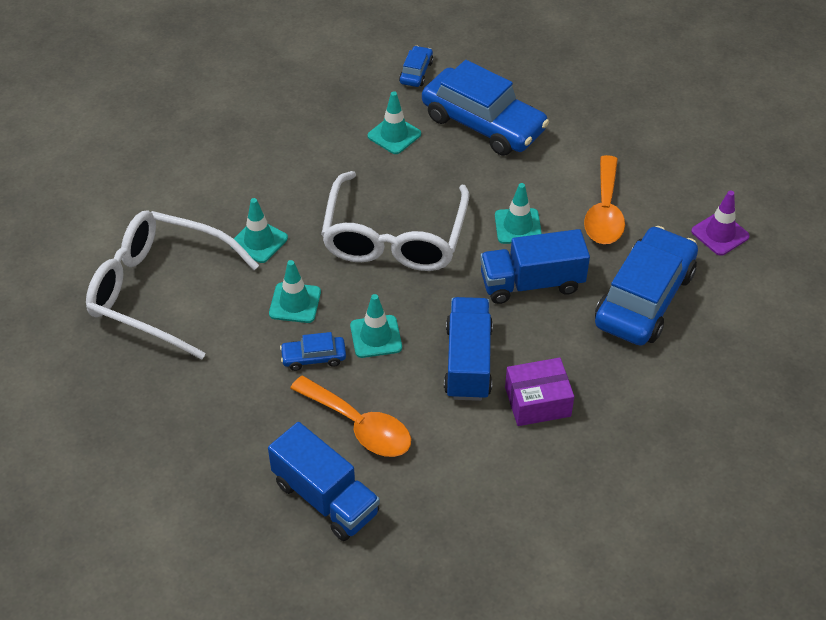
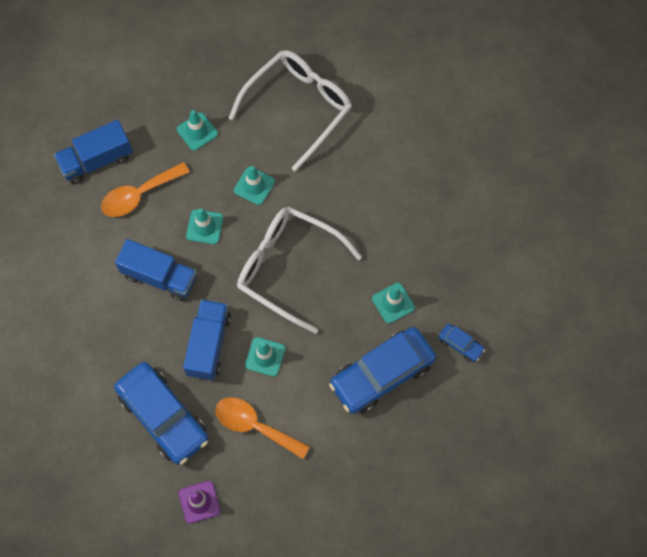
camera: 110 degrees right, 20 degrees up
turquoise traffic cone [231,198,288,263] -> turquoise traffic cone moved to [177,110,218,151]
blue car [280,332,346,371] -> none
purple box [505,358,574,426] -> none

